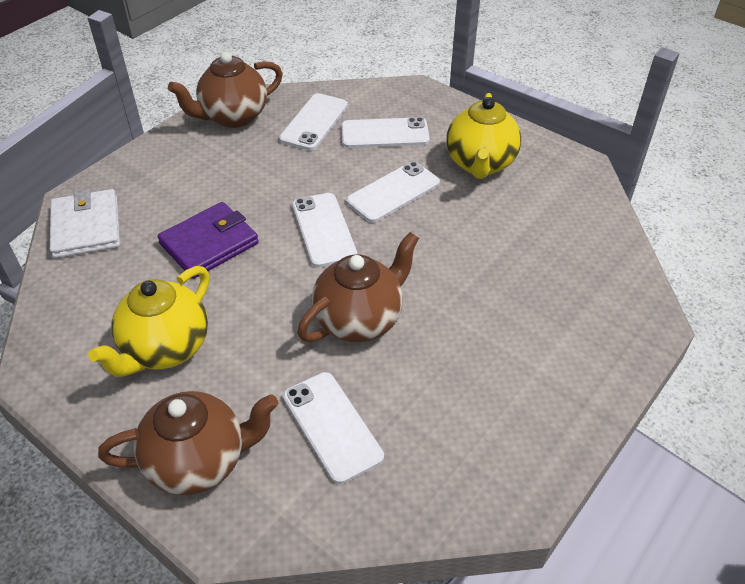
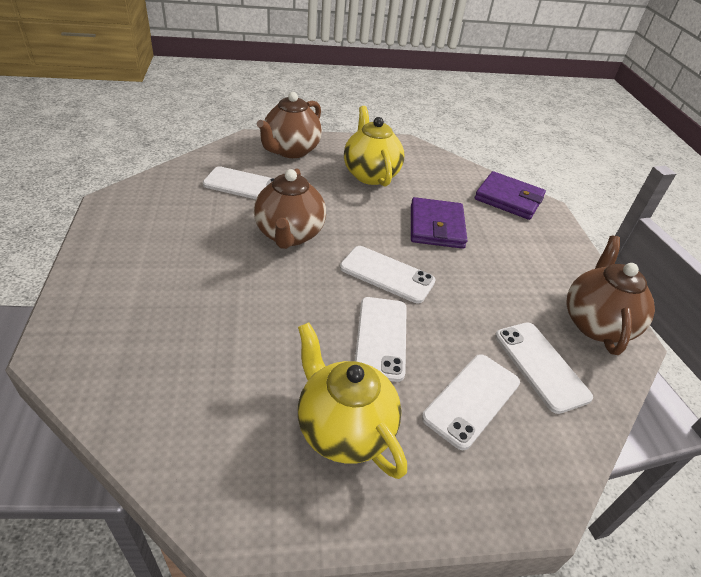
camera: 130 degrees right, 5 degrees down
white wallet [50,189,120,258] -> purple wallet [475,171,546,220]

